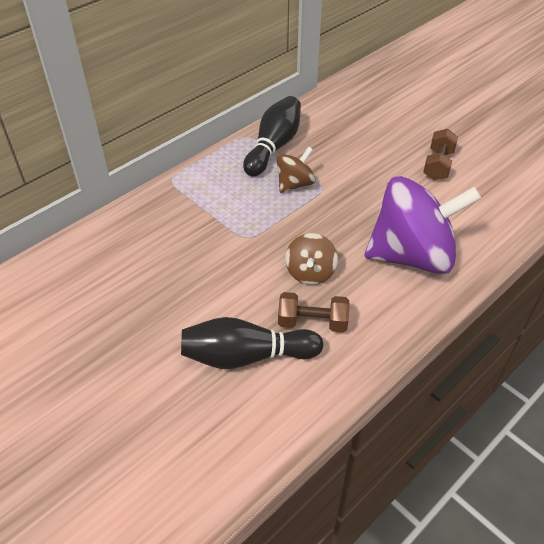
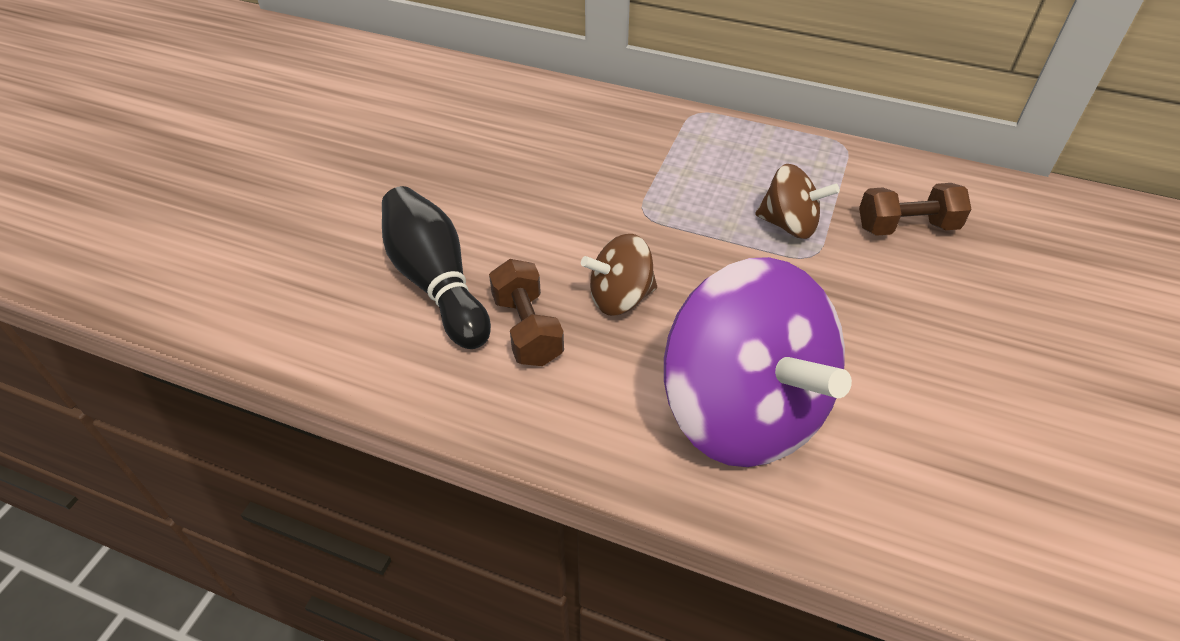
camera: 65 degrees right, 0 degrees up
black bowling pin [243,96,301,177] -> none
brown dumbbell [423,129,458,180] -> brown dumbbell moved to [859,183,971,236]

